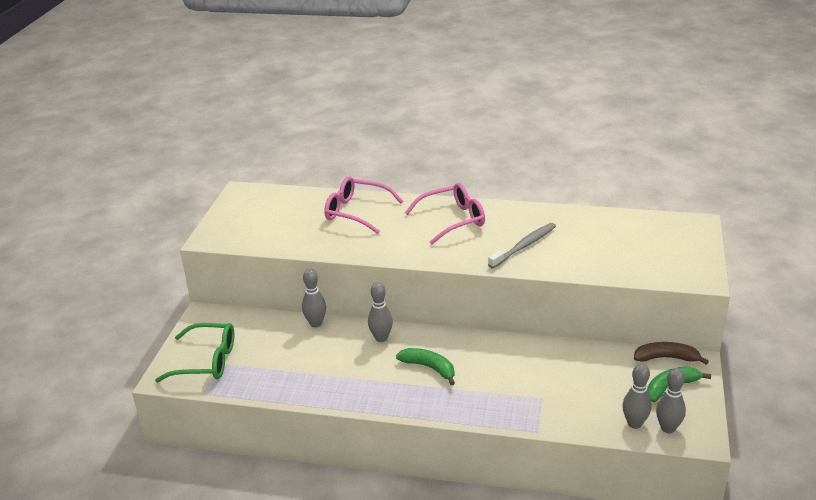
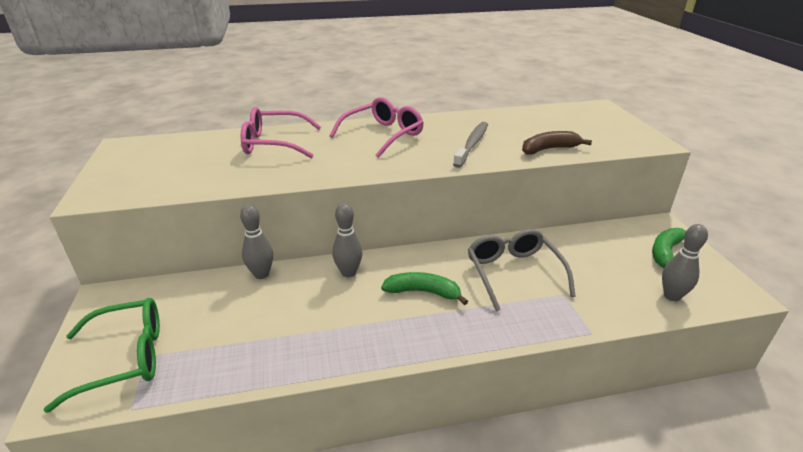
camera: 25 degrees left, 0 degrees up
brown banana [634,342,709,365] -> brown banana moved to [522,131,592,154]
grey bowling pin [656,368,686,433] -> none
none -> grey glasses [468,229,576,311]

